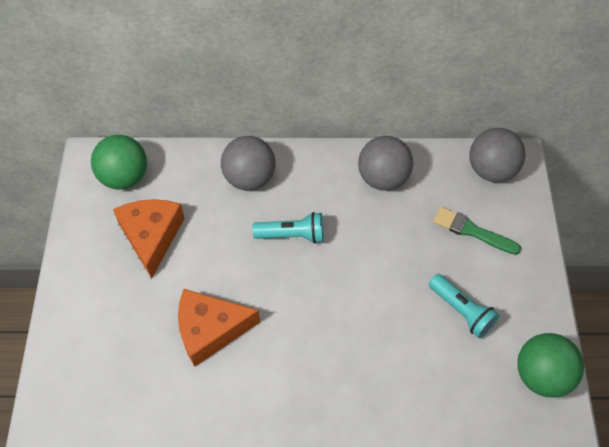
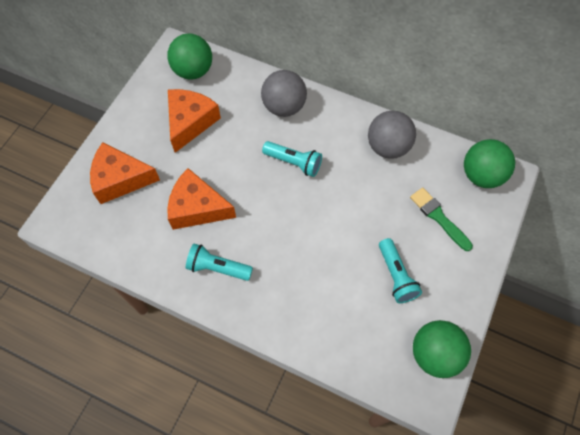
camera: 25 degrees right, 5 degrees up
grey ball [469,128,525,182] -> green ball [464,139,515,188]
none -> orange cheese [90,142,160,204]
none -> turquoise flashlight [186,244,253,281]

